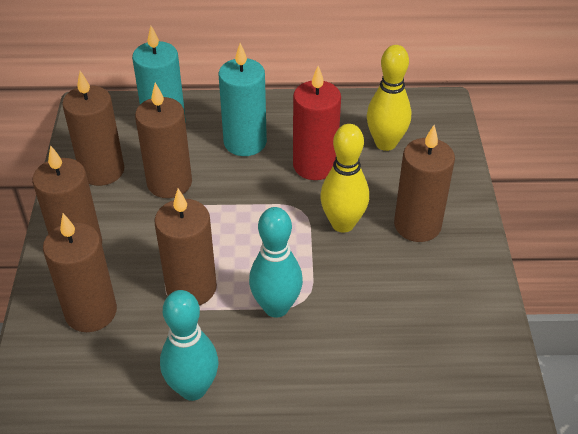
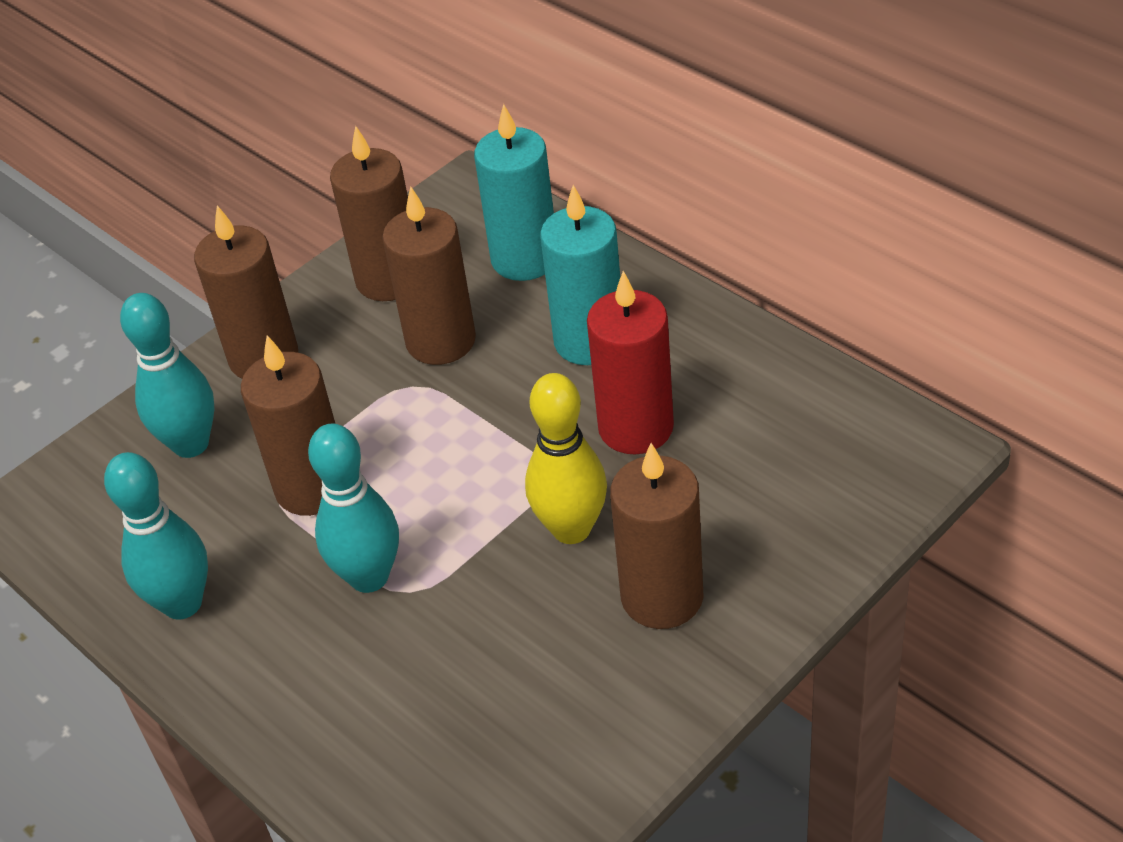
camera: 50 degrees right, 0 degrees up
brown candle [43,213,117,332] -> turquoise bowling pin [120,293,215,458]
yellow bowling pin [367,45,411,151] -> none

